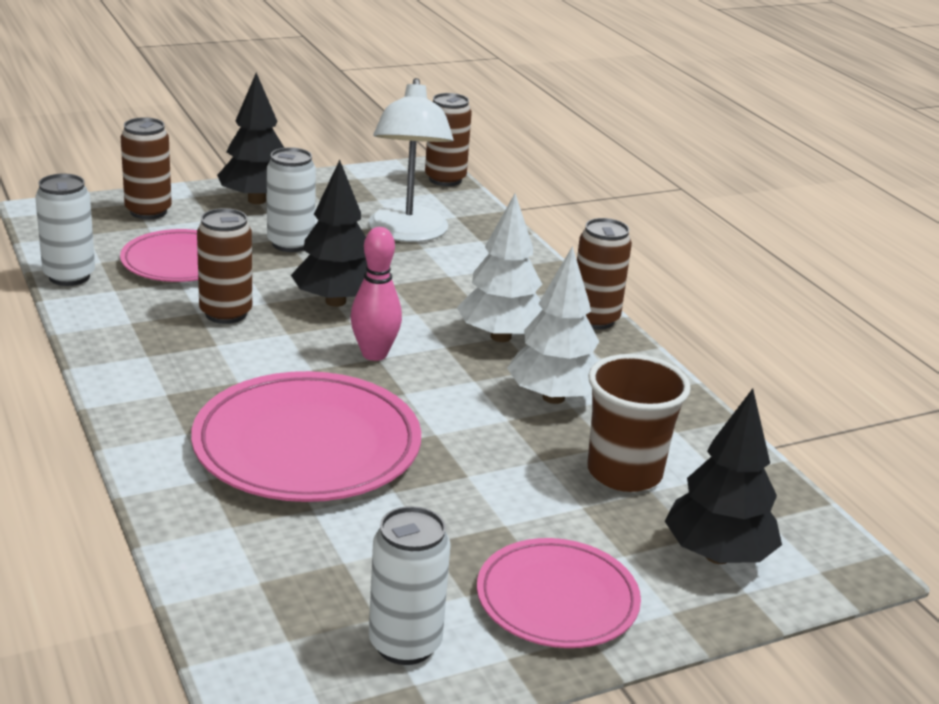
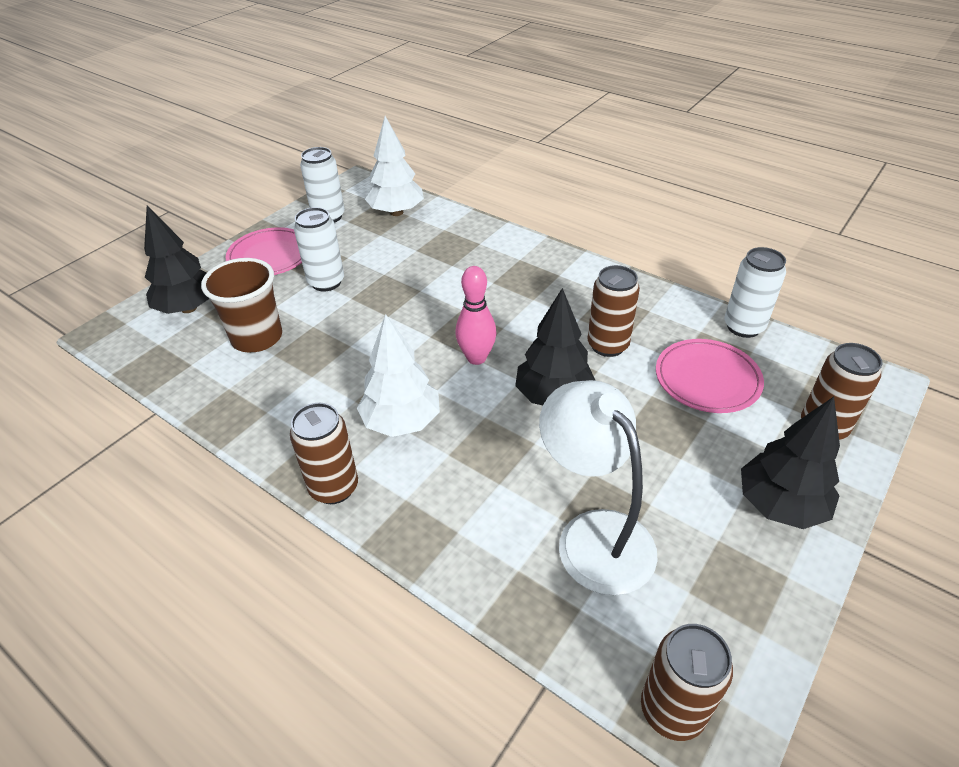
camera: 155 degrees right, 15 degrees up
pink plate [191,371,421,502] -> none
white can [267,147,316,252] -> white can moved to [294,207,344,291]
white tree [507,246,599,404] -> white tree moved to [365,116,424,216]

